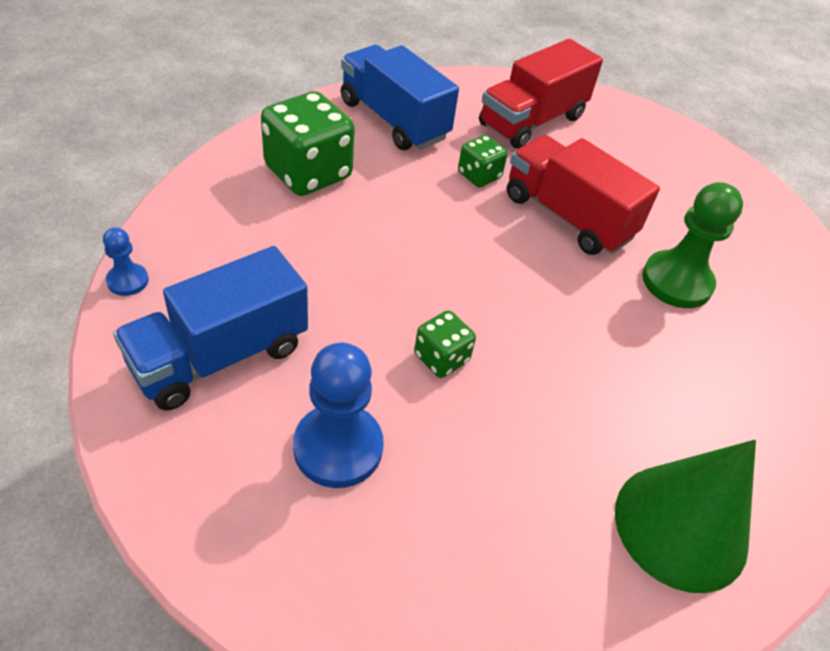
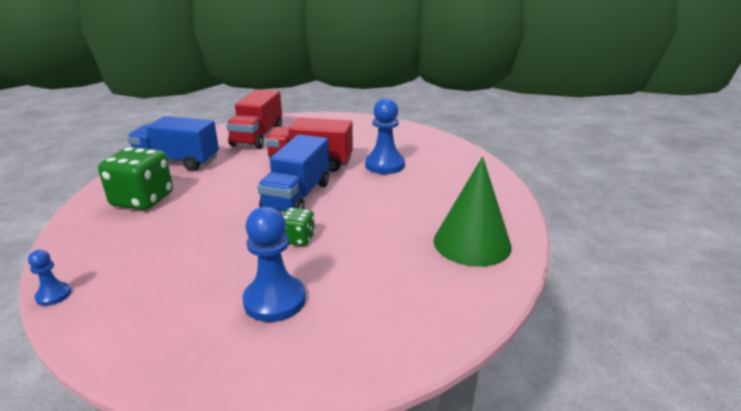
camera: 30 degrees left, 20 degrees down
blue truck [113,246,308,410] -> blue truck moved to [257,135,330,213]
green dice [458,135,508,187] -> none
green pawn [642,182,743,308] -> blue pawn [365,98,405,174]

